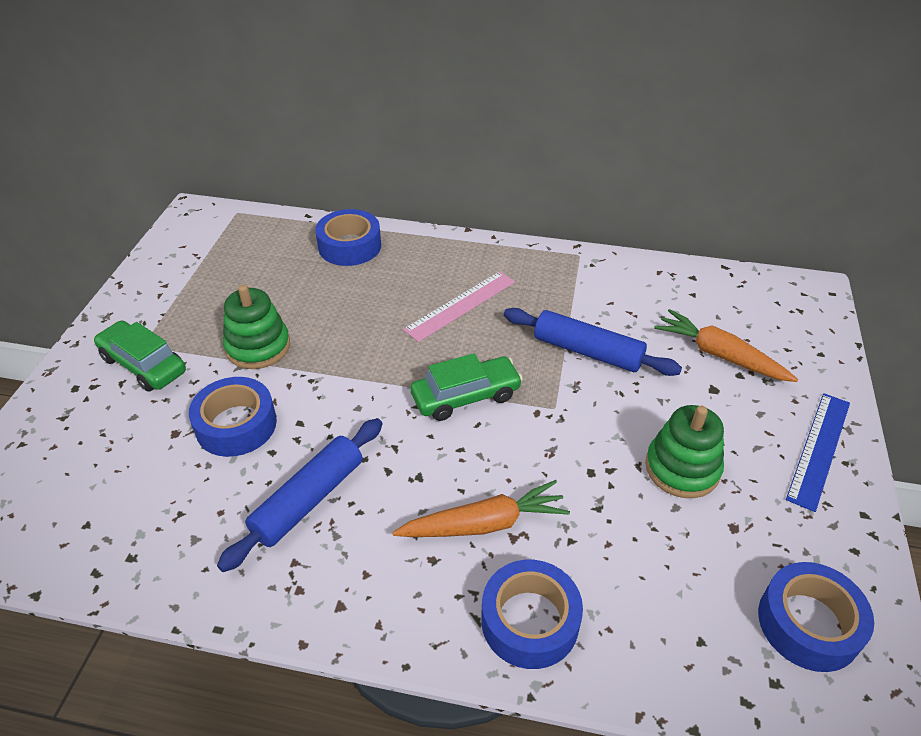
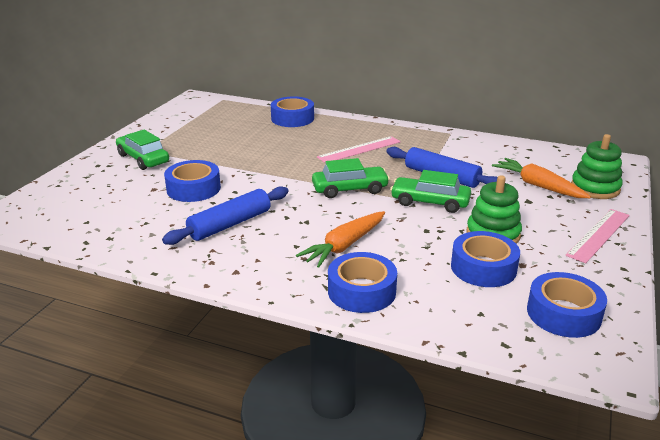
camera: 10 degrees right, 15 degrees down
green stacking toy [223,284,290,369] -> green stacking toy moved to [571,134,623,199]
orange carrot [392,480,570,537] -> orange carrot turned 135 degrees clockwise [296,211,385,268]
blue ruler [786,393,850,512] -> pink ruler [566,209,630,263]
none -> green car [390,170,471,213]
none -> blue tape [451,231,520,287]

